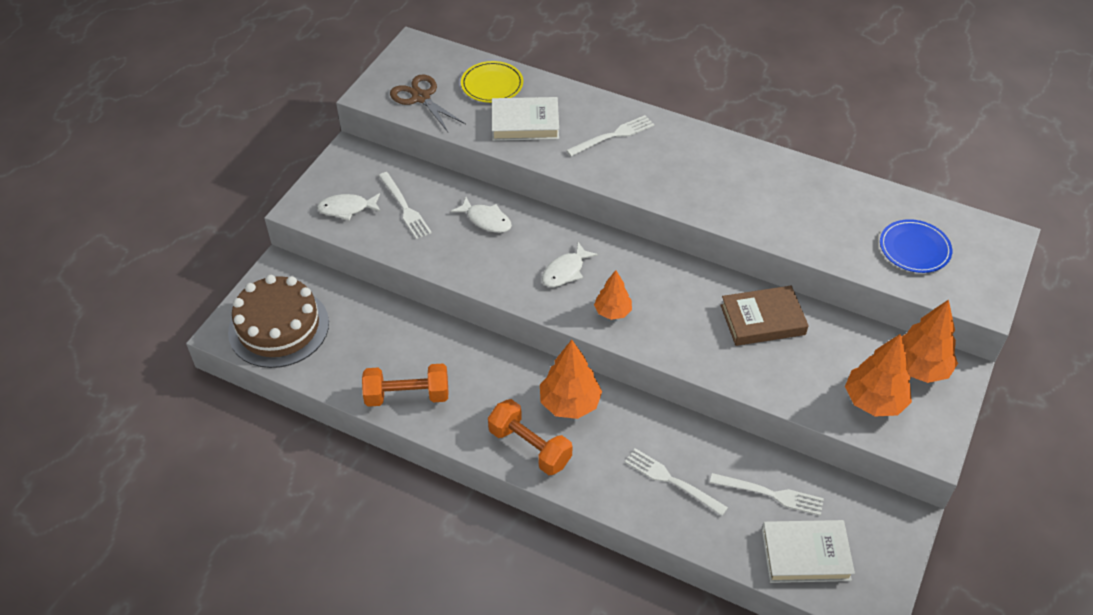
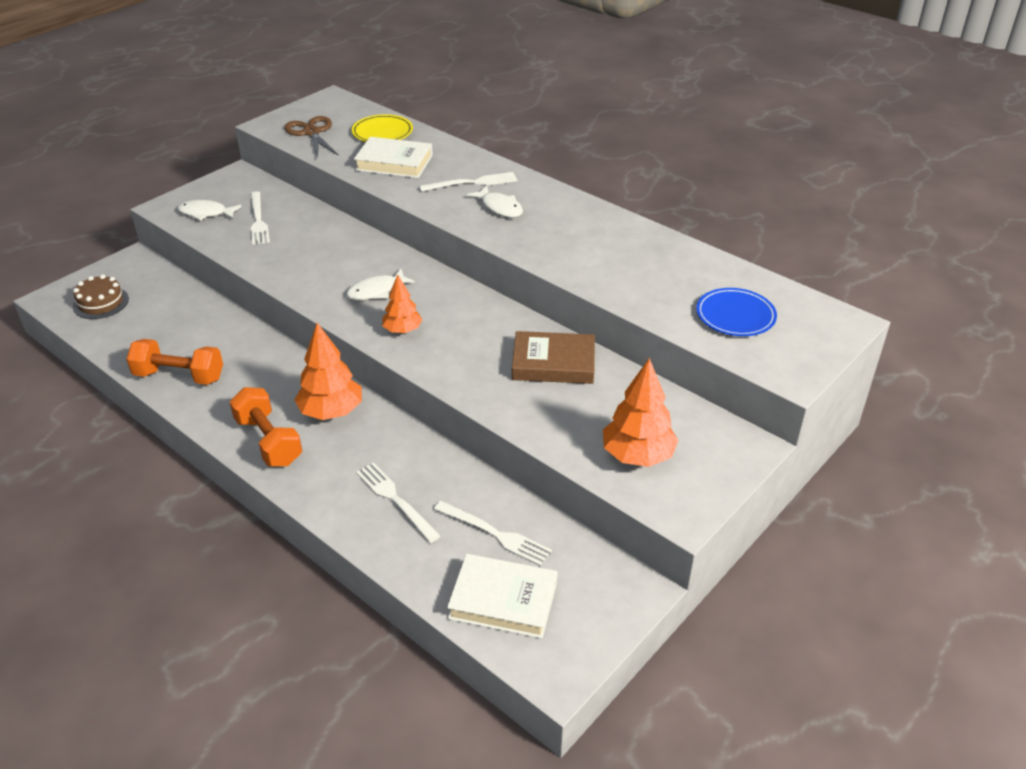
camera: 15 degrees right, 10 degrees down
brown cake [228,275,329,368] -> brown cake [73,274,129,319], size x0.54
white fish [451,197,512,233] -> white fish moved to [467,186,523,217]
orange tree [902,299,958,383] -> none

